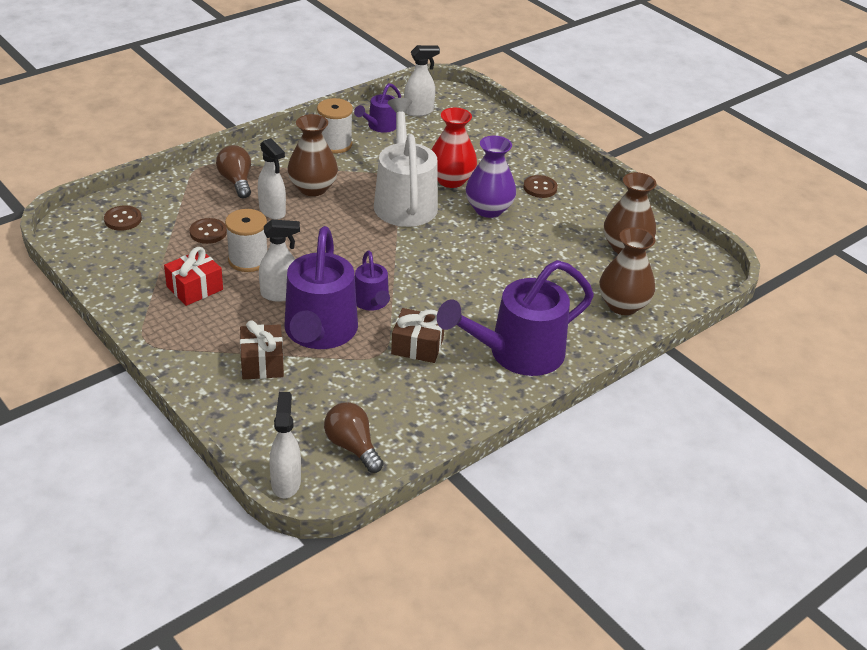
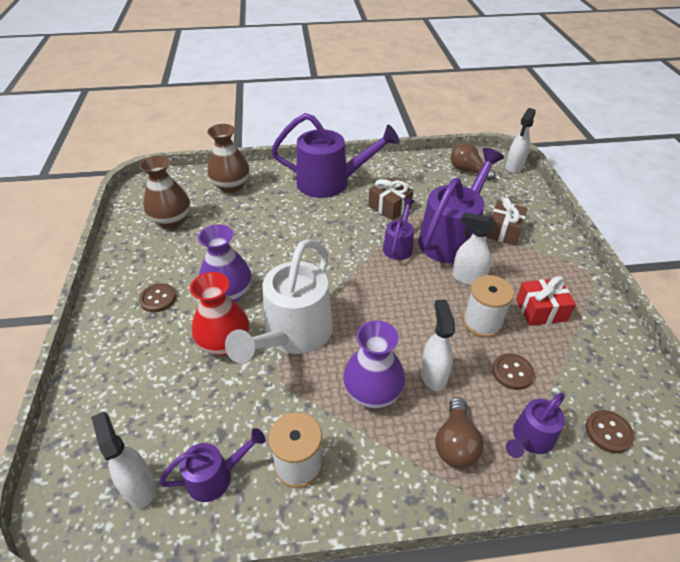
camera: 145 degrees left, 5 degrees up
brown vase [287,114,338,196] -> purple vase [343,320,405,408]
brown light bulb [324,402,383,473] -> brown light bulb turned 135 degrees clockwise [451,143,495,180]
white spray bottle [404,45,440,117] -> white spray bottle turned 45 degrees clockwise [91,411,156,508]
none -> purple watering can [506,393,565,458]

